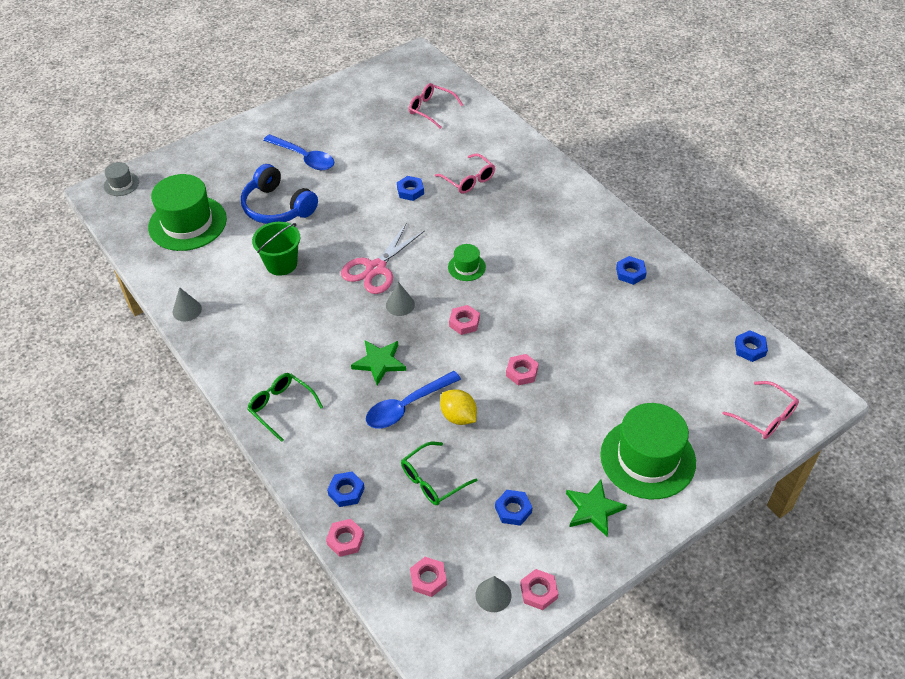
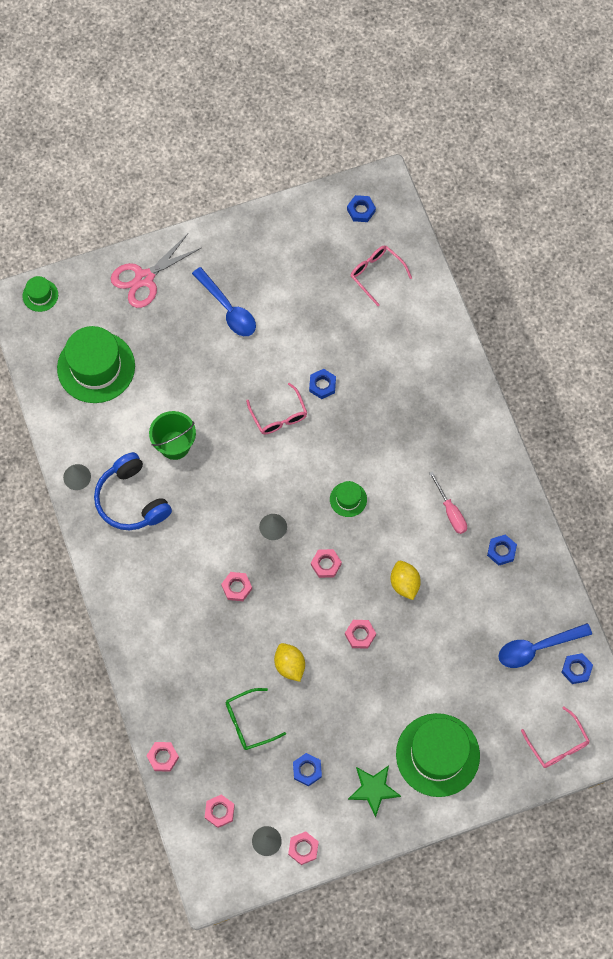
camera: 15 degrees right, 20 degrees up
grey hat [104,162,139,196] -> green hat [22,276,58,312]
blue headphones [241,164,318,224] -> blue headphones moved to [94,452,172,530]
green glasses [247,373,323,442] -> none
blue nut [327,471,365,507] -> blue nut moved to [347,195,376,222]
pink scissors [341,223,425,294] -> pink scissors moved to [111,234,201,308]
green star [351,340,406,385] -> pink nut [221,572,252,601]
blue spoon [366,371,461,428] -> blue spoon moved to [499,623,592,668]
pink glasses [435,153,495,194] -> pink glasses moved to [246,383,307,435]
none -> yellow lemon [391,561,421,600]
none -> pink screwdriver [429,471,467,534]

